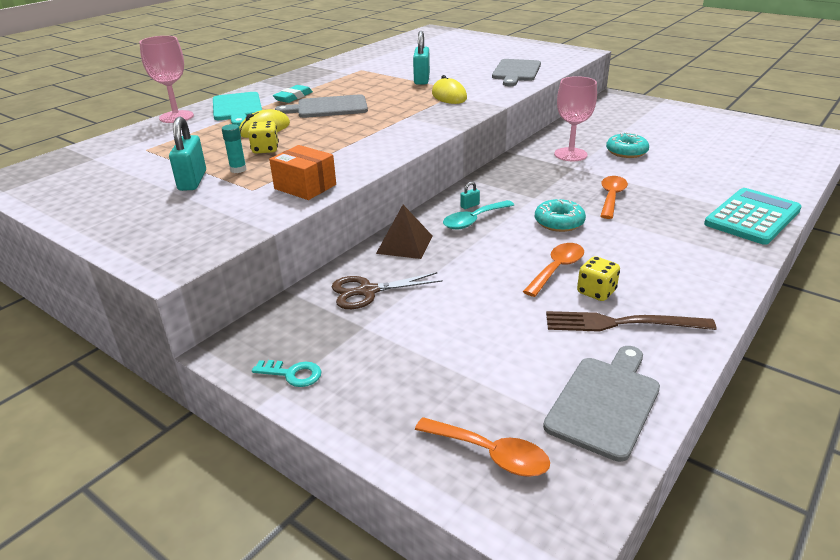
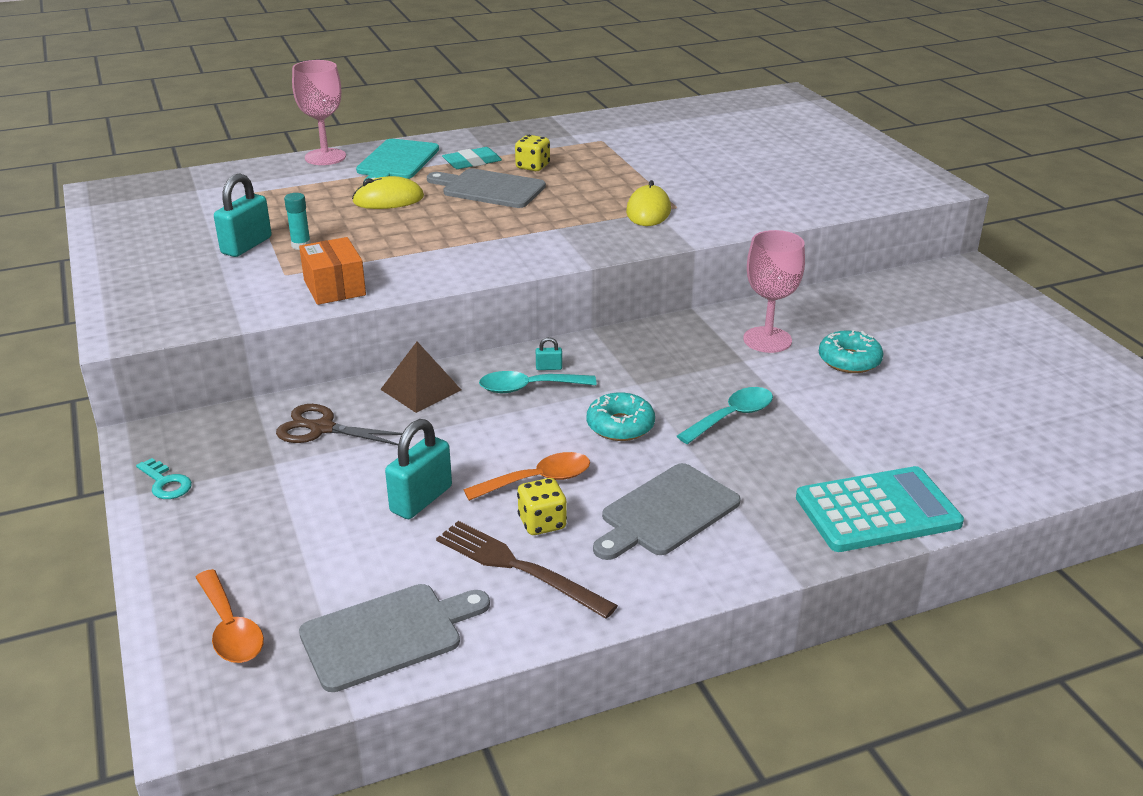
camera: 30 degrees right, 0 degrees up
yellow dice [248,121,279,153] -> yellow dice moved to [515,135,550,171]
turquoise padlock [413,31,430,84] -> turquoise padlock moved to [385,419,452,519]
grey cutting board [492,59,541,86] -> grey cutting board moved to [593,463,741,560]
orange spoon [601,176,628,219] -> turquoise spoon [677,387,773,444]

